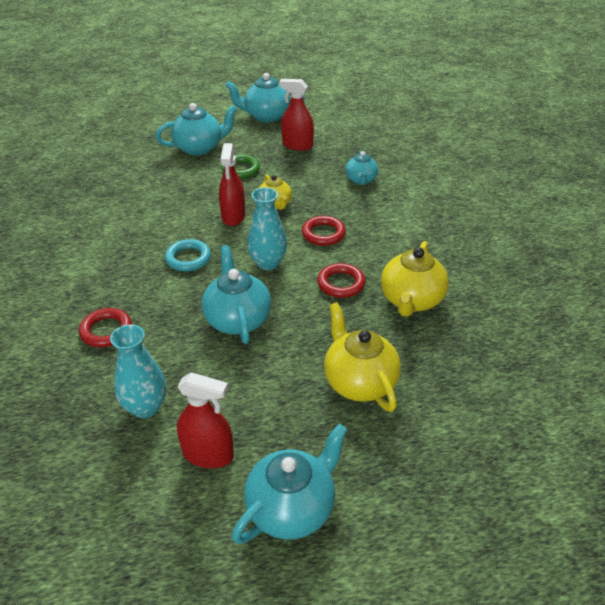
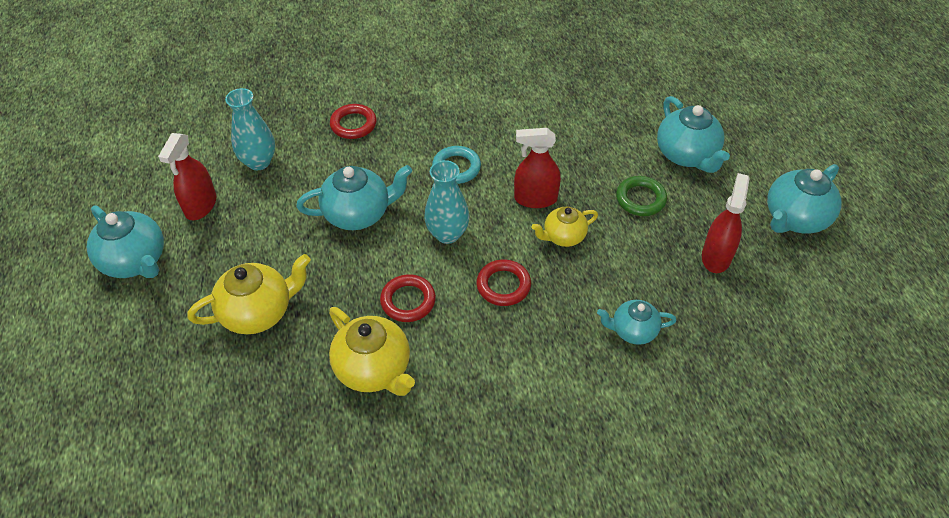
camera: 90 degrees right, 10 degrees up
turquoise teapot [225,73,305,123] -> turquoise teapot turned 135 degrees counterclockwise [767,164,842,234]
yellow teapot [381,241,449,317] -> yellow teapot turned 150 degrees counterclockwise [329,307,415,396]

